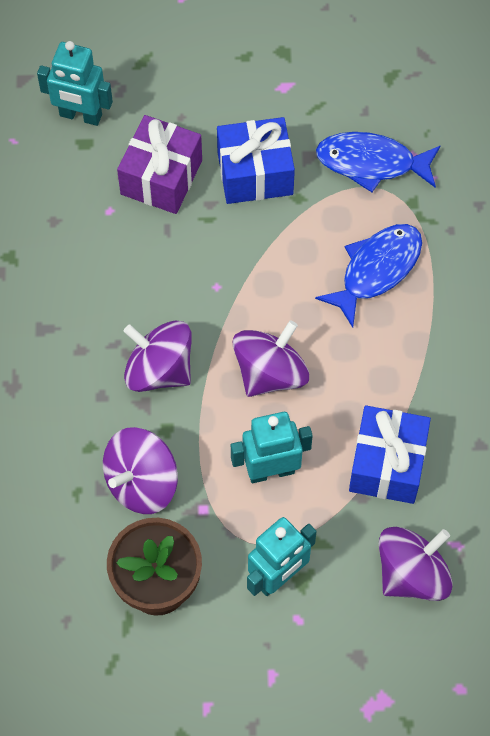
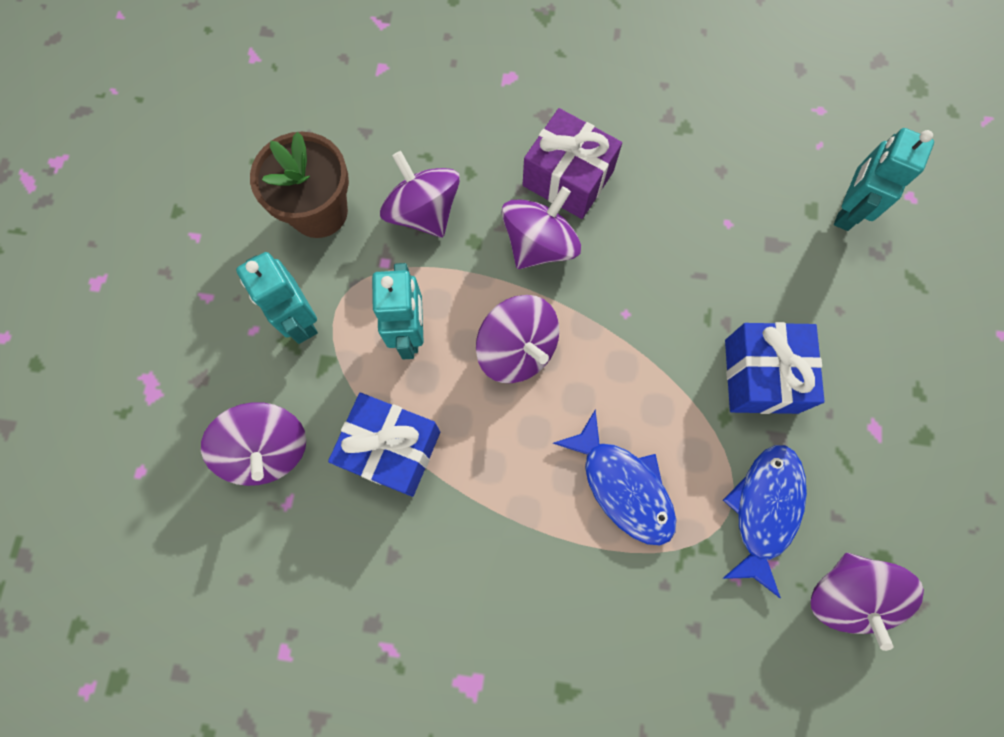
camera: 100 degrees right, 10 degrees up
purple gift [117,115,202,214] -> purple gift moved to [523,108,622,219]
none -> purple spinning top [811,553,924,651]

